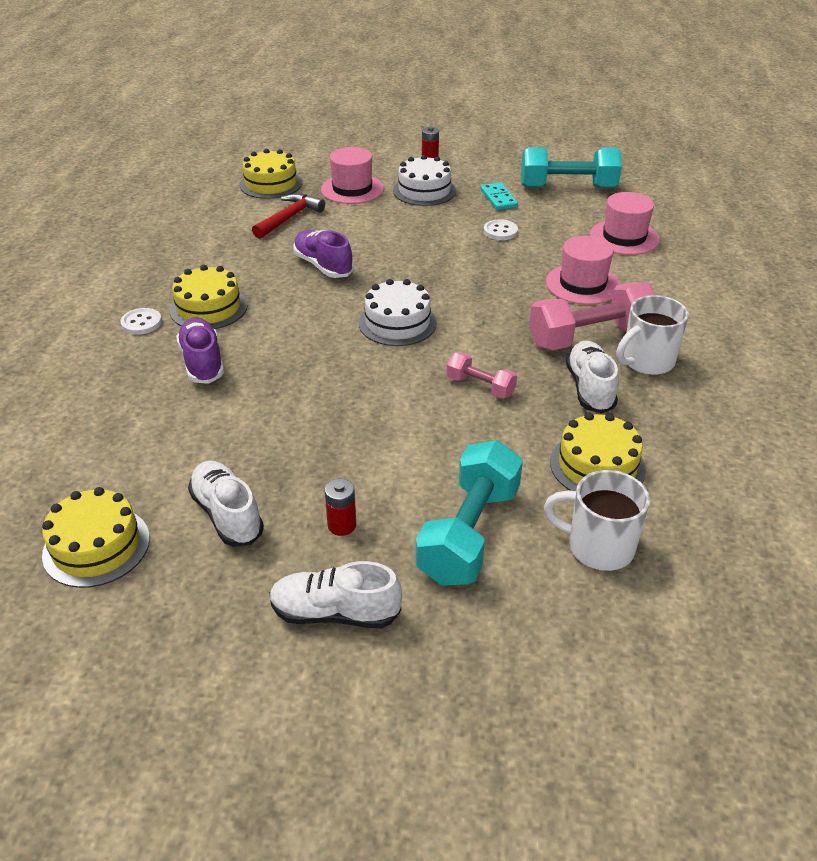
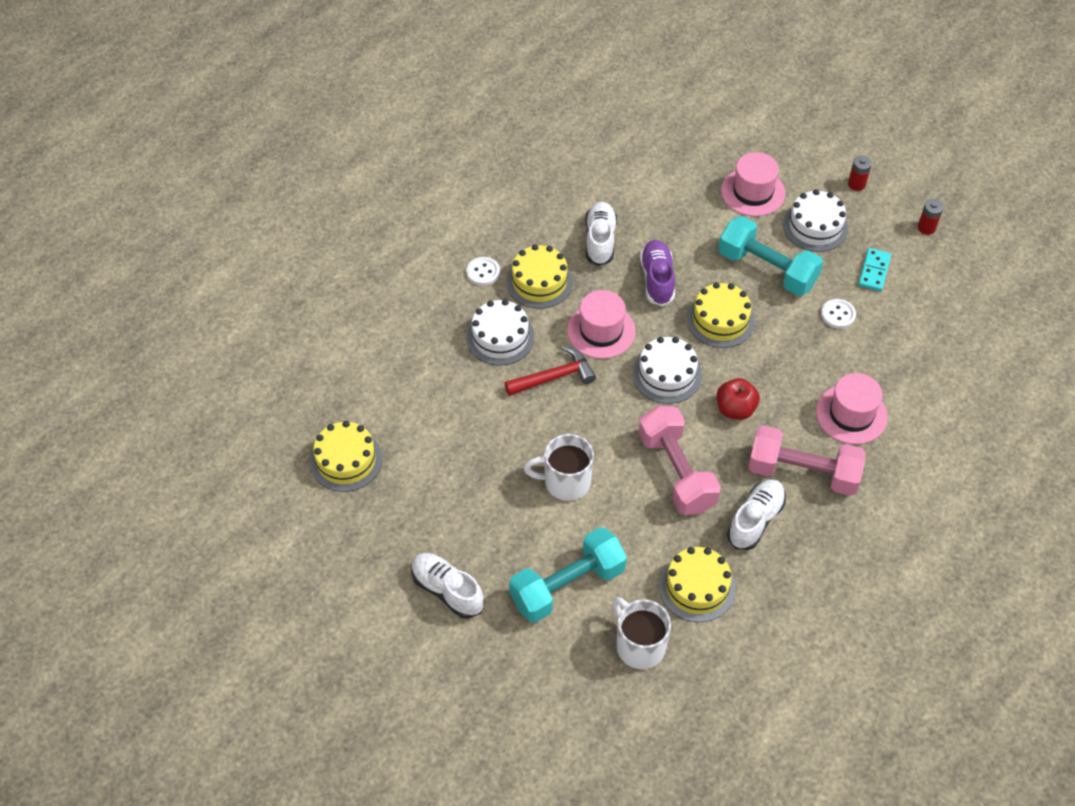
camera: 35 degrees right, 15 degrees up
purple shoe [176,317,224,384] -> white cake [466,299,535,365]
white shoe [188,461,264,547] -> white shoe moved to [585,202,617,266]
yellow cake [240,149,302,199] -> yellow cake moved to [687,282,755,348]
red hammer [252,193,325,239] -> red hammer moved to [504,346,596,396]
red battery [325,479,356,536] -> red battery moved to [918,199,943,235]
pink dumbbell [447,352,517,399] -> pink dumbbell [638,406,721,515], size x1.90
turquoise dumbbell [521,147,622,188] -> turquoise dumbbell moved to [718,216,823,296]
pink hat [590,192,660,255] -> pink hat moved to [567,290,636,359]
white mug [616,295,689,375] -> white mug moved to [524,434,594,501]
none -> red apple [717,378,760,420]

